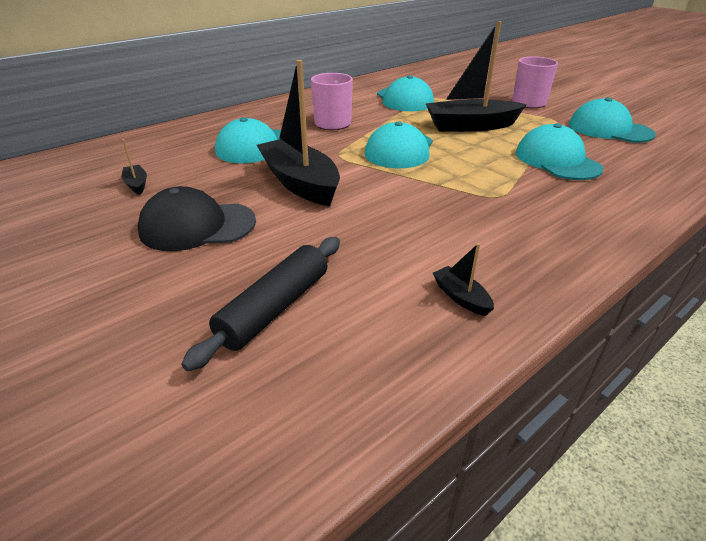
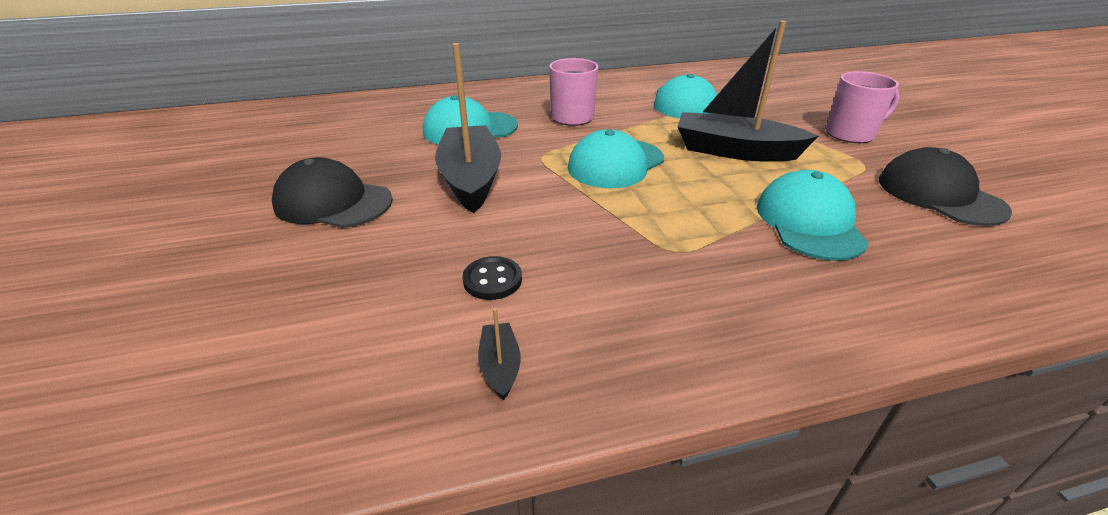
camera: 25 degrees right, 0 degrees up
black boat [122,139,147,195] -> none
black rolling pin [181,237,340,371] -> none
turquoise cap [569,97,656,143] -> black cap [879,147,1012,226]
none -> black button [462,256,522,300]

